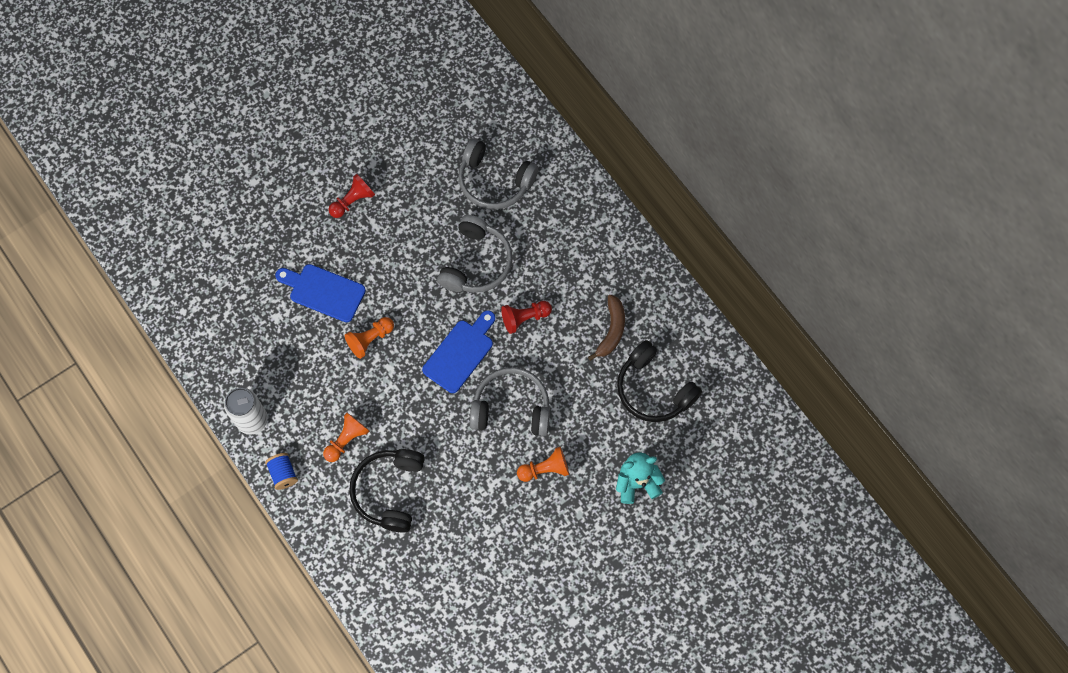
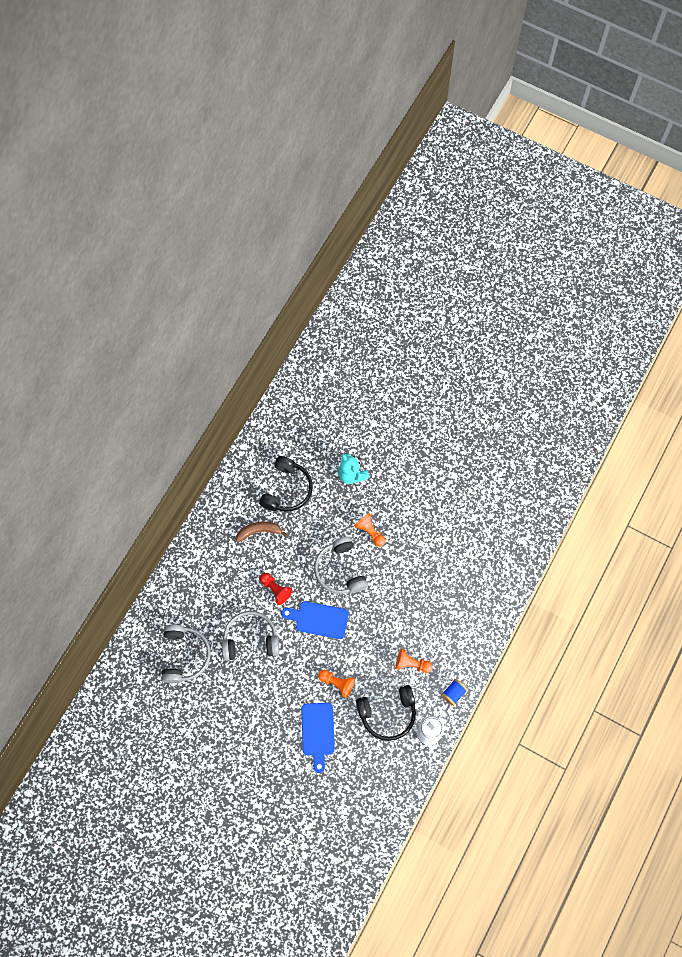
camera: 115 degrees left, 0 degrees up
red pawn [328,174,375,218] -> none
black headphones [349,449,425,533] -> black headphones moved to [356,685,416,741]

